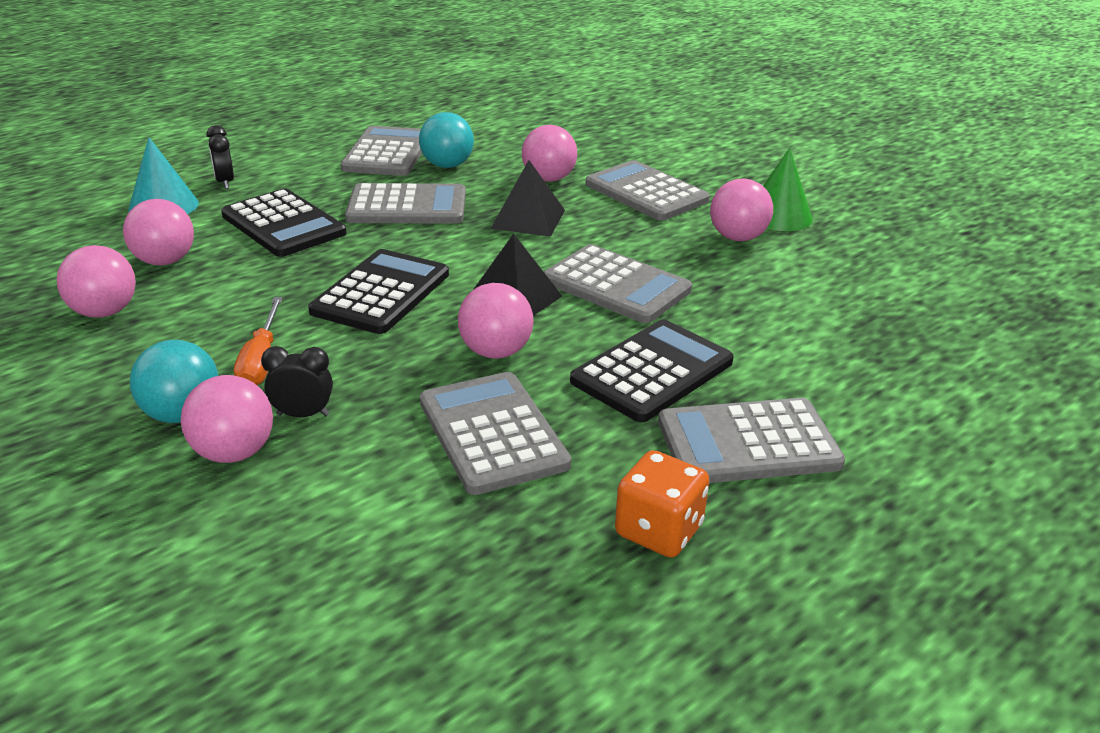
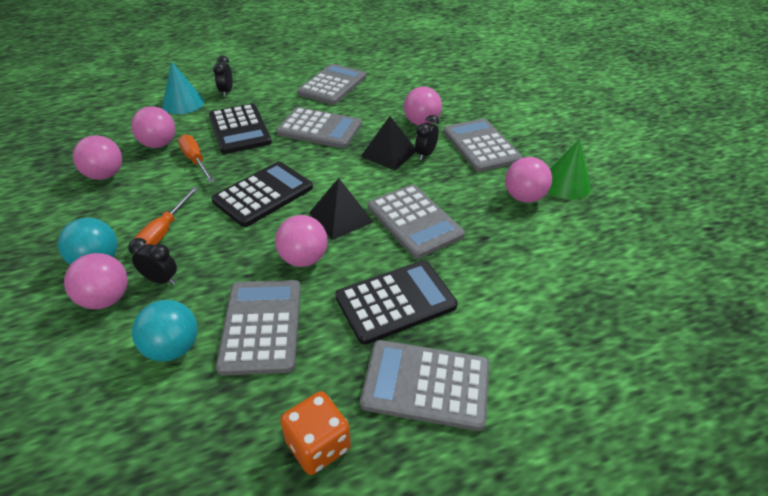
camera: 20 degrees right, 10 degrees up
turquoise ball [419,112,474,168] -> turquoise ball moved to [132,300,198,362]
none -> orange screwdriver [178,134,215,183]
none -> black clock [415,115,439,160]

